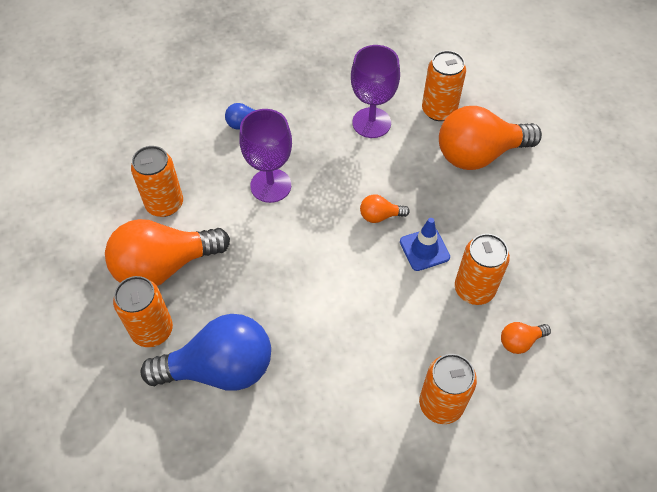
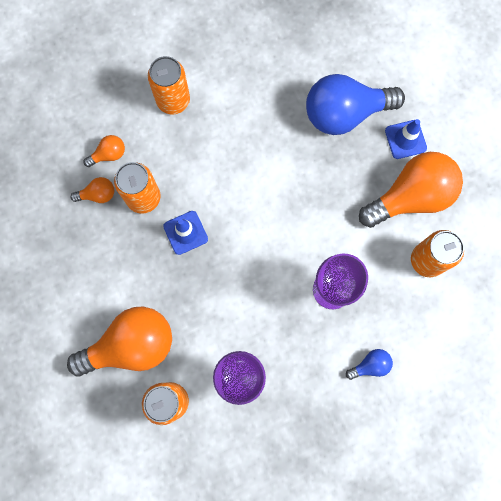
camera: 175 degrees right, 20 degrees up
orange can [113,276,173,347] -> blue traffic cone [385,119,427,159]
orange light bulb [360,194,410,223] -> orange light bulb moved to [70,177,114,203]

